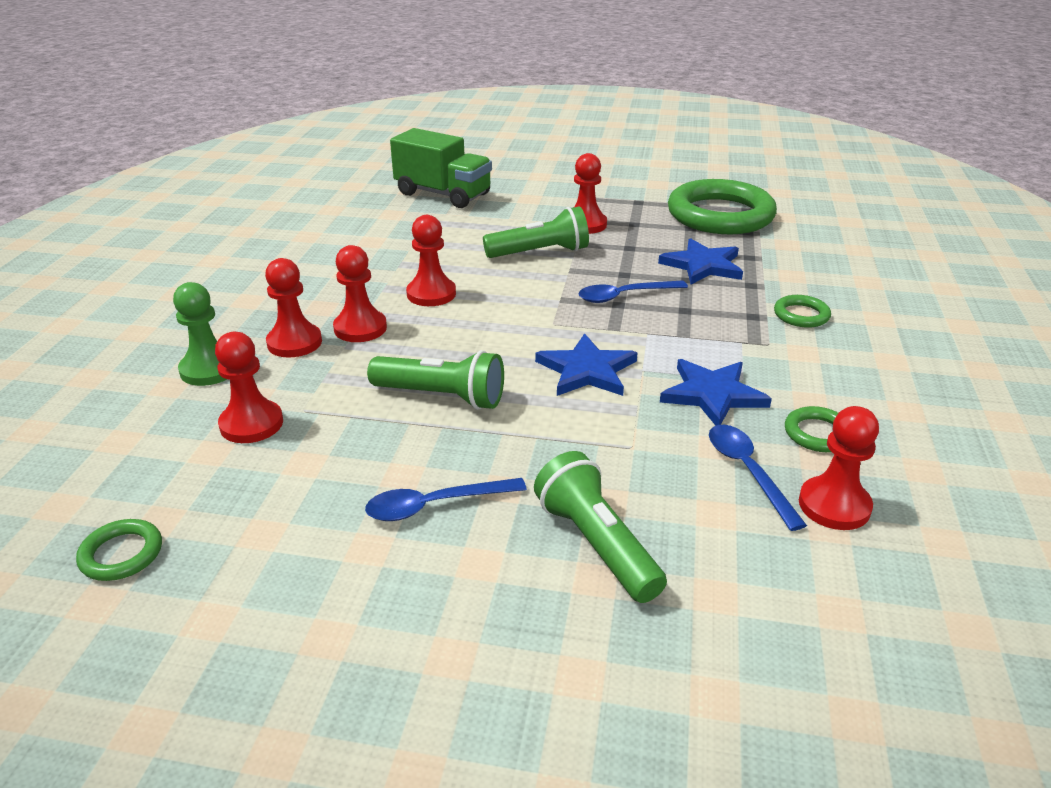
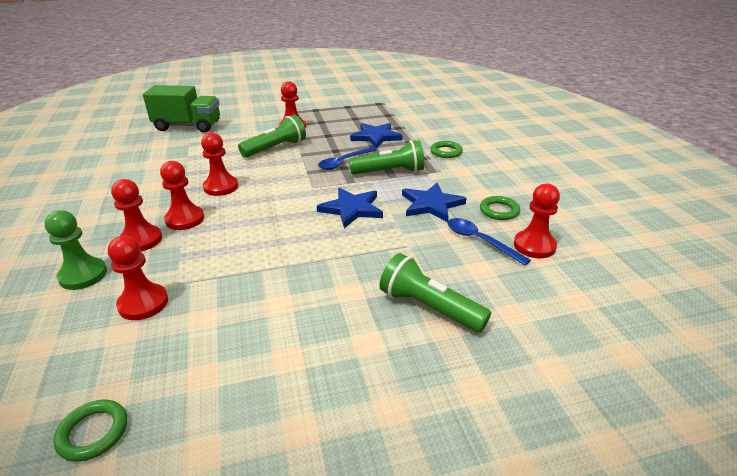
camera: 25 degrees left, 0 degrees up
blue spoon [365,478,527,521] -> none
green flashlight [367,350,504,410] -> green flashlight moved to [349,140,424,175]
green ring [668,179,777,234] -> none

